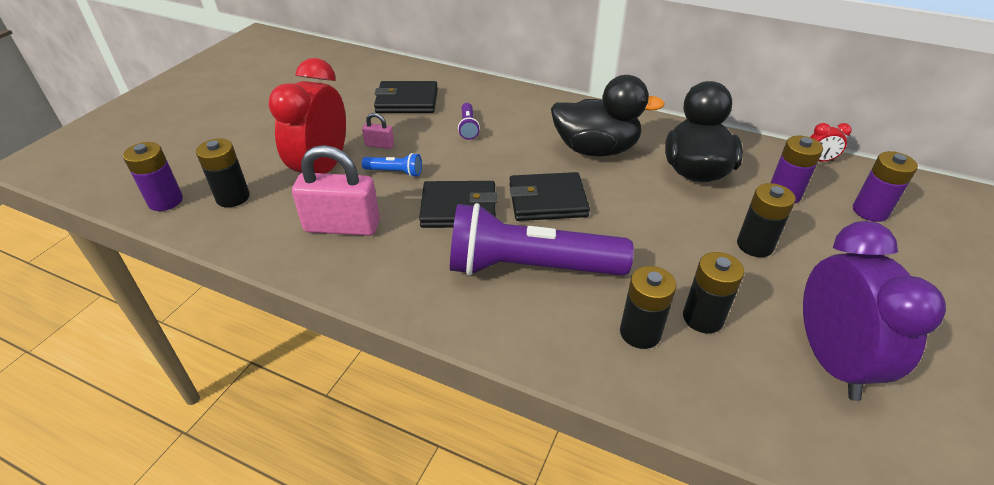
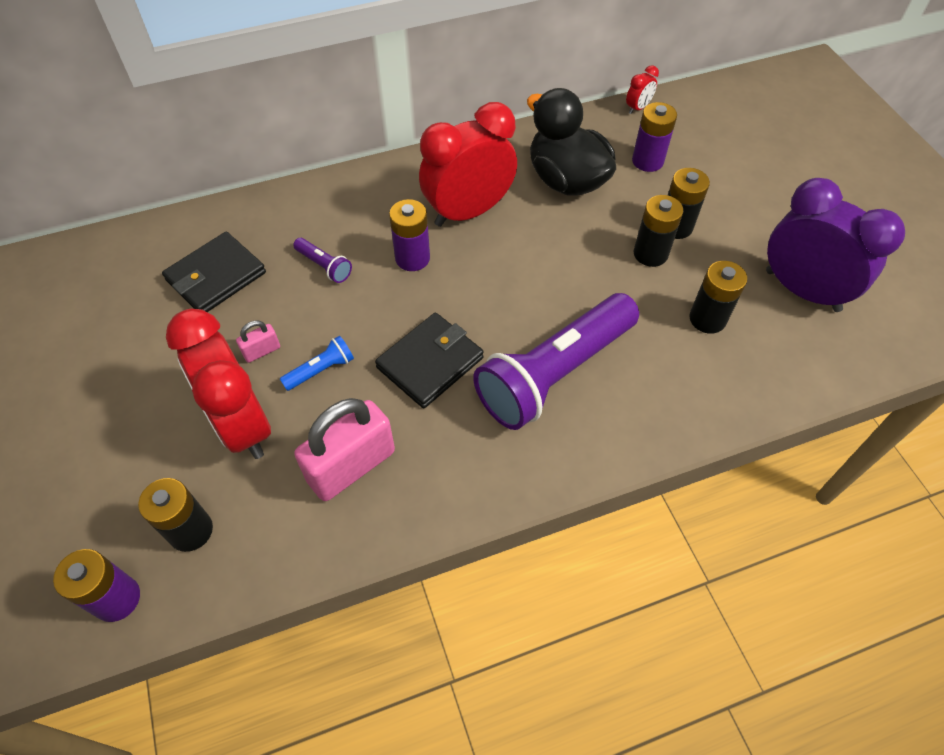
camera: 45 degrees left, 15 degrees up
black wallet [509,172,590,221] -> none
black duck [551,75,665,156] -> red clock [419,102,517,227]
black battery [620,266,676,349] -> black battery moved to [634,195,683,267]
purple battery [853,151,918,222] -> purple battery moved to [389,199,430,271]

